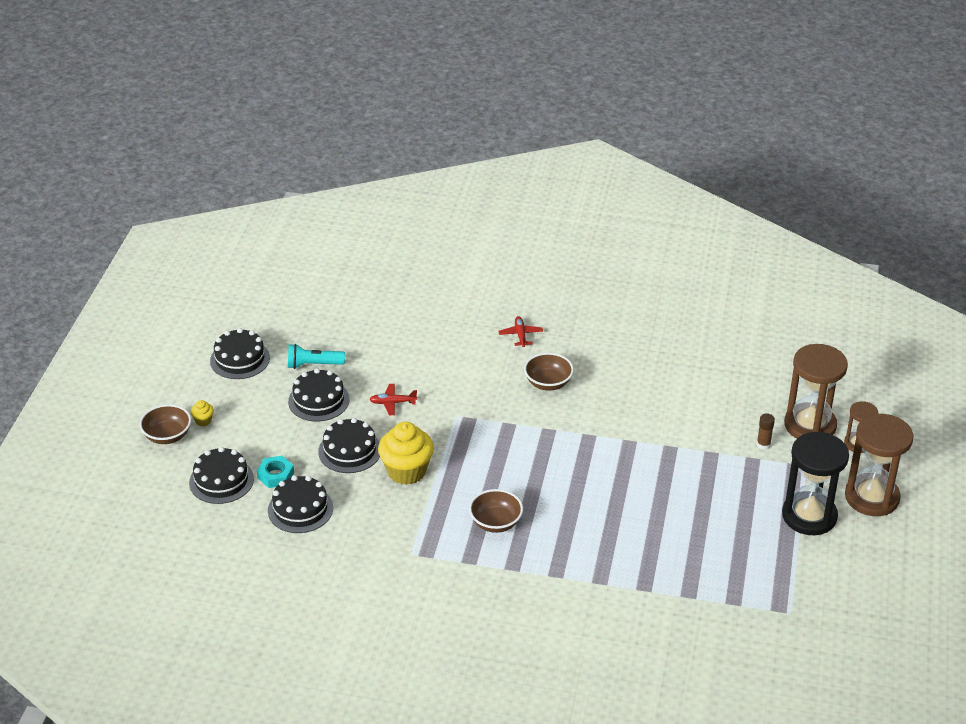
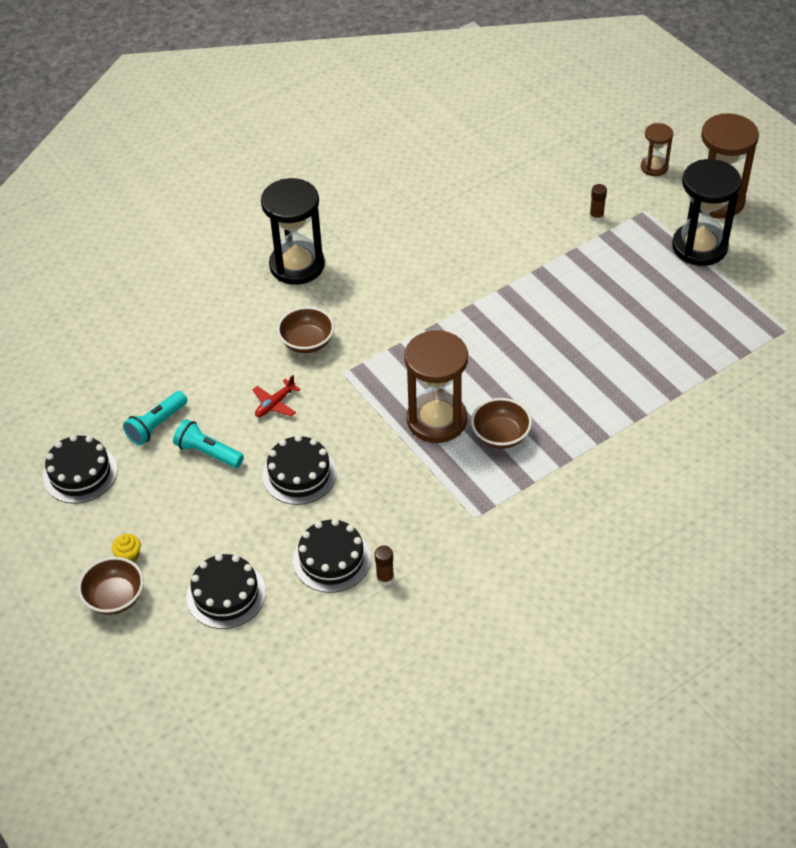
camera: 45 degrees left, 10 degrees up
turquoise nut [257,456,294,488] -> none
black cake [288,368,350,421] -> turquoise flashlight [173,419,244,468]
yellow cupcake [378,422,434,485] -> none
red plane [499,316,543,347] -> black hourglass [261,178,325,285]
brown bowl [524,353,574,391] -> brown bowl moved to [277,307,334,353]
brown hourglass [784,344,848,438] -> brown hourglass moved to [404,330,468,443]
none -> brown glue stick [375,545,394,586]

